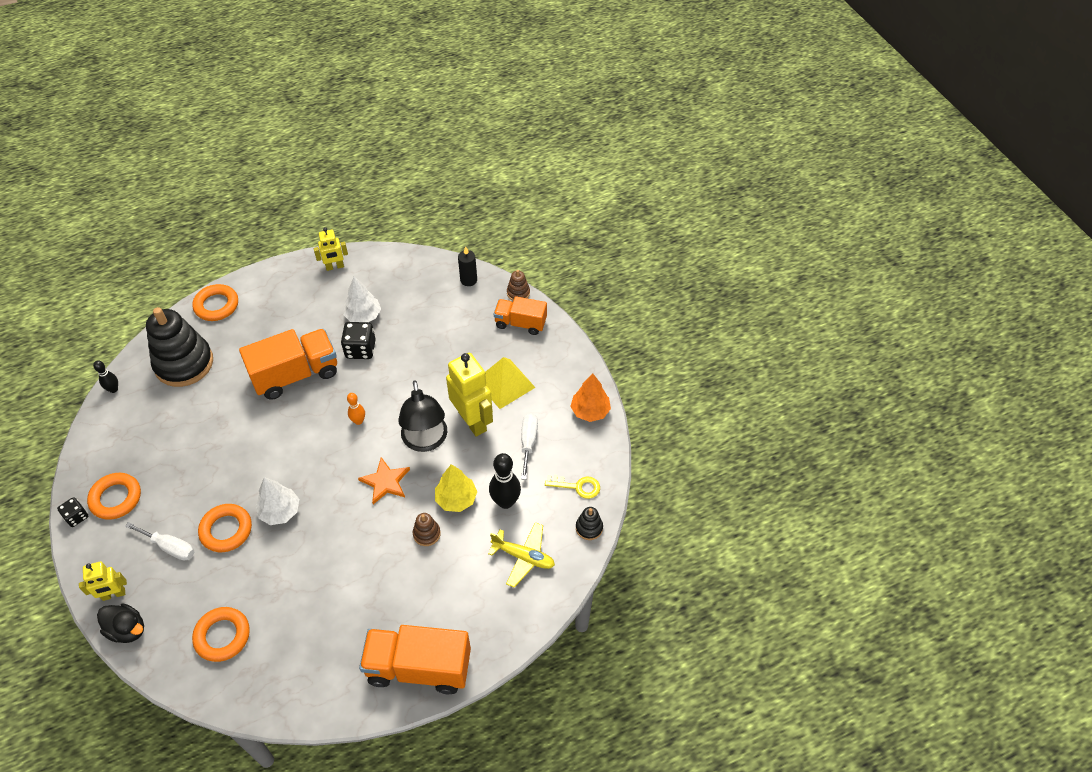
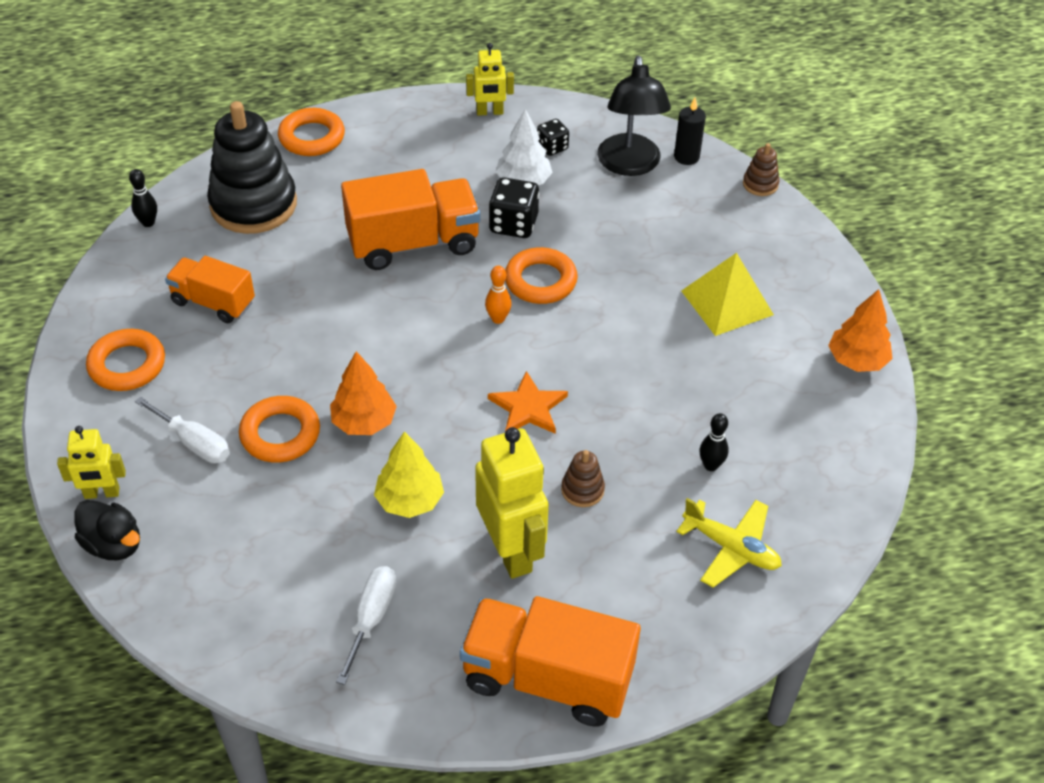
camera: 10 degrees right, 5 degrees down
black dice [57,497,88,527] -> black dice moved to [537,119,569,156]
orange ring [192,607,250,662] -> orange ring moved to [505,247,578,304]
white tree [256,477,299,525] -> orange tree [330,351,397,435]
black lamp [398,380,447,452] -> black lamp moved to [597,56,671,176]
yellow tree [435,464,477,512] -> yellow tree moved to [374,431,444,518]
yellow robot [446,353,493,437] -> yellow robot moved to [475,427,549,579]
black bowling pin [489,453,521,509] -> black bowling pin [700,413,729,471], size x0.57
orange truck [494,296,547,335] -> orange truck moved to [165,256,255,323]
white screwdriver [521,413,538,480] -> white screwdriver moved to [336,566,396,685]
yellow key [545,475,600,499] -> none
black stacking toy [576,507,603,540] -> none

